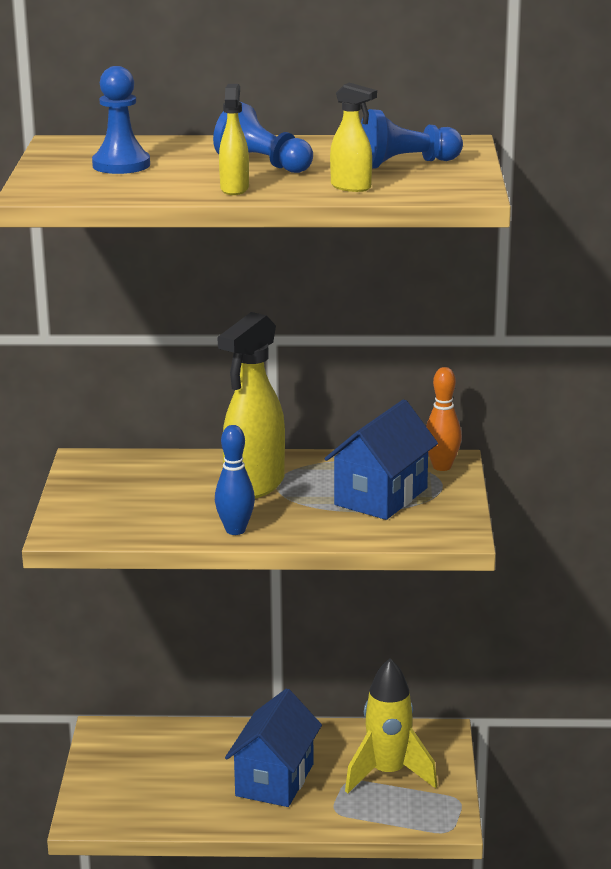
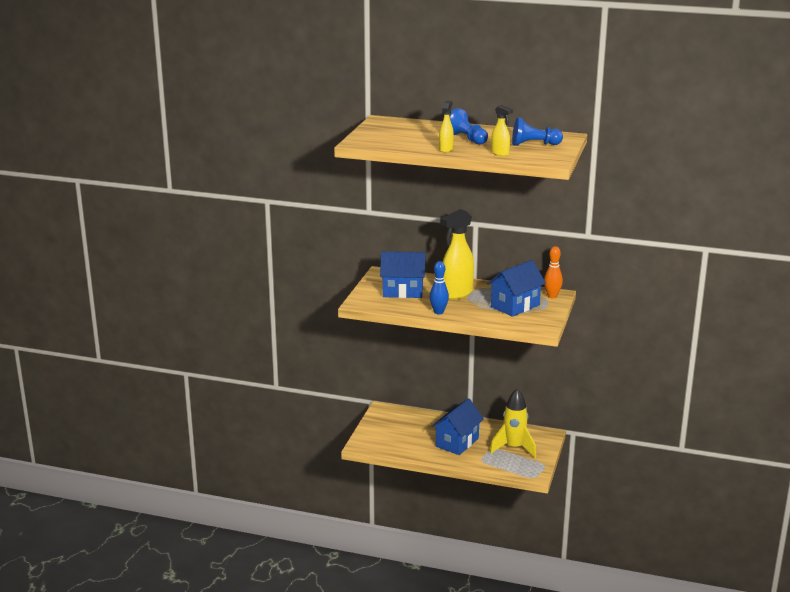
camera: 15 degrees right, 0 degrees up
blue pawn [92,66,150,174] -> none
none -> blue house [380,251,426,298]

